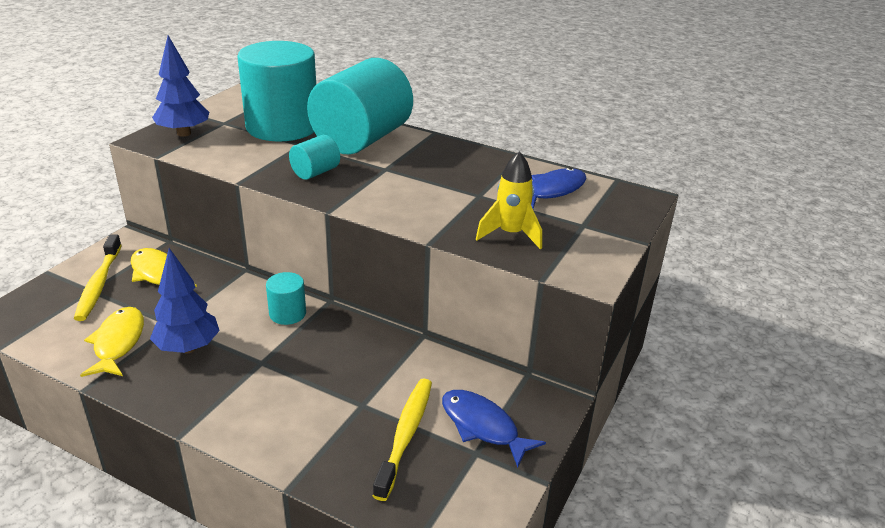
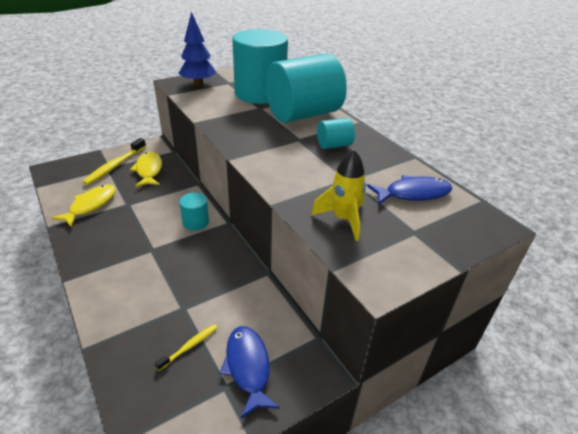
camera: 30 degrees right, 5 degrees up
blue tree [150,248,220,353] -> none
turquoise cylinder [289,135,340,180] -> turquoise cylinder moved to [317,118,355,149]
yellow toothbrush [373,379,432,501] -> yellow toothbrush [155,324,218,371], size x0.54

